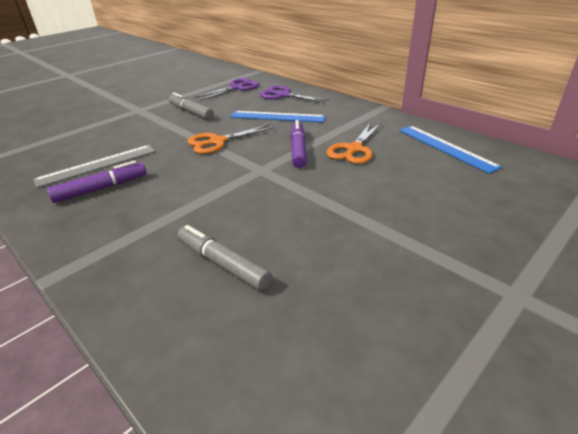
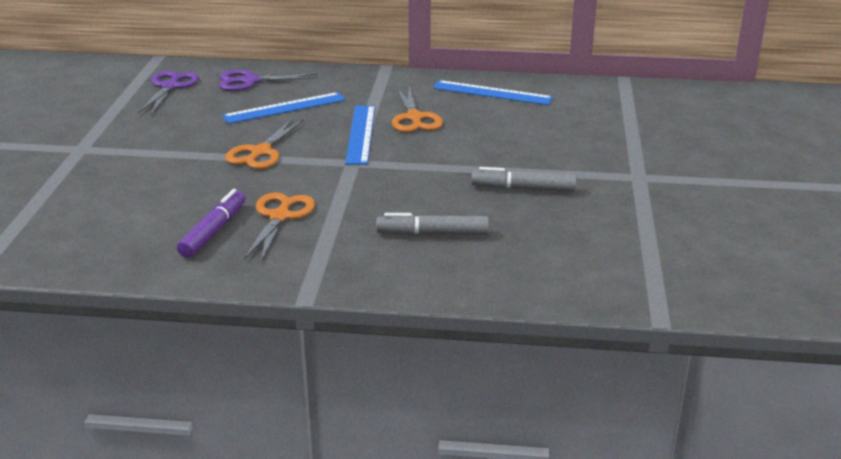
camera: 40 degrees left, 5 degrees down
grey ruler [33,145,155,188] -> none
grey marker [169,92,214,120] -> grey marker moved to [471,167,577,192]
purple marker [290,120,307,168] -> blue ruler [345,106,375,165]
none -> orange scissors [244,192,315,262]

